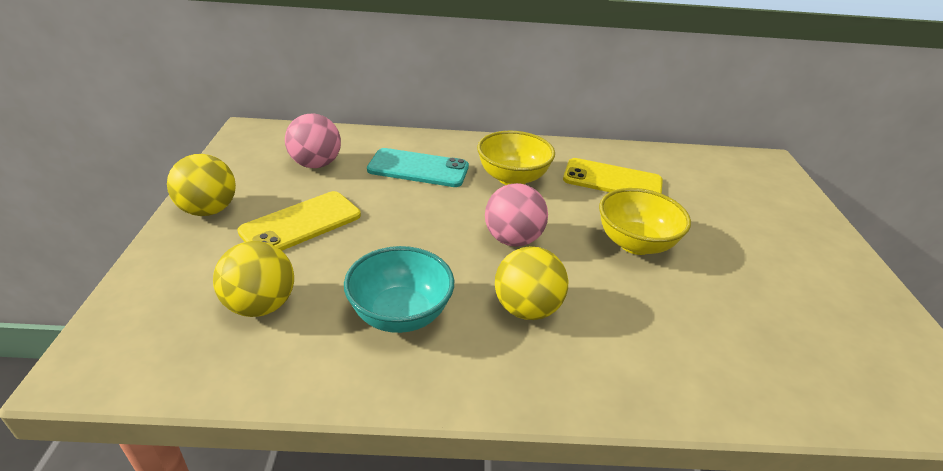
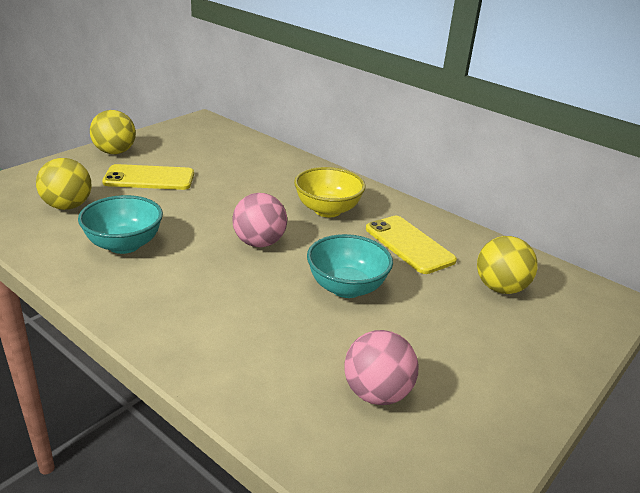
camera: 40 degrees right, 5 degrees down
pink ball [285,113,341,168] -> pink ball moved to [344,330,418,405]
turquoise phone [367,148,469,187] -> none
yellow ball [495,246,568,320] -> yellow ball moved to [477,236,538,294]
yellow bowl [599,188,691,255] -> turquoise bowl [307,234,393,298]

